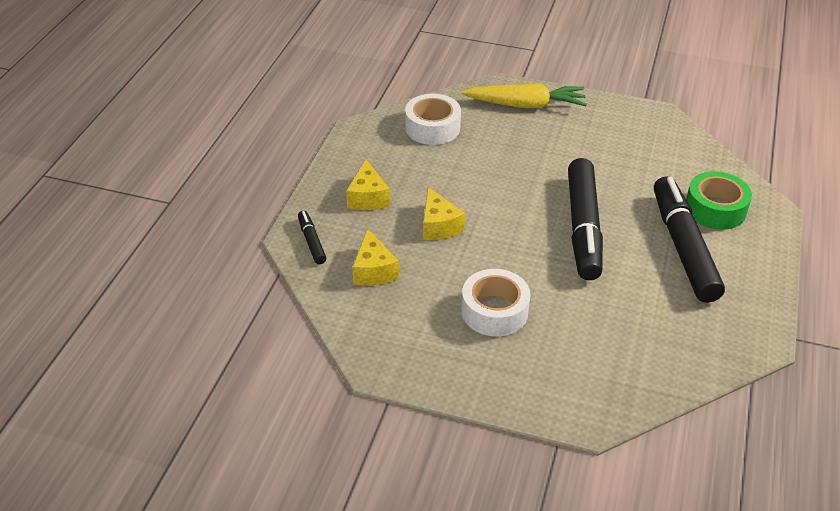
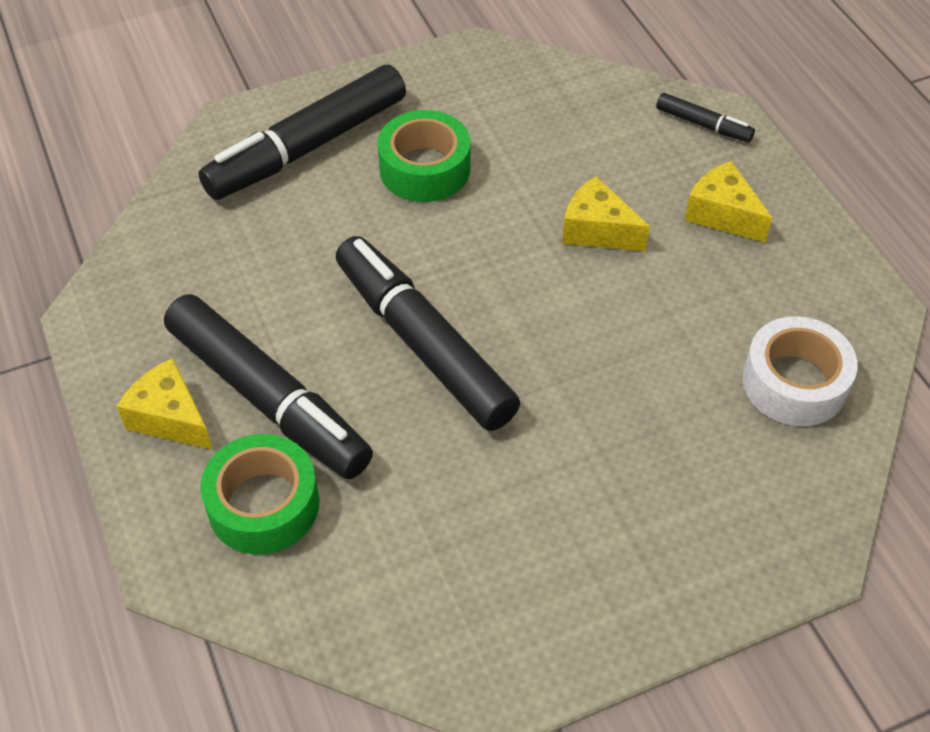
camera: 140 degrees right, 10 degrees up
yellow cheese [352,228,399,286] -> yellow cheese moved to [117,358,213,450]
yellow carrot [461,84,587,108] -> none
white tape [461,269,531,337] -> green tape [378,110,471,202]
none -> black marker [198,65,406,200]

